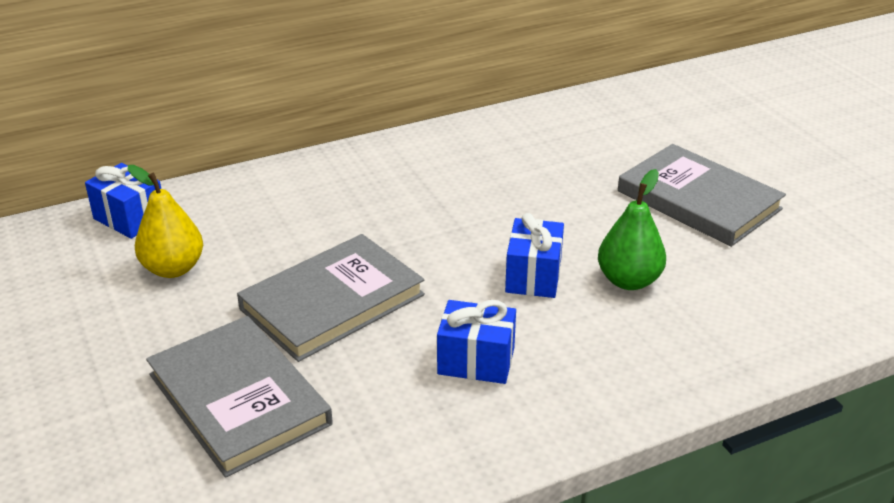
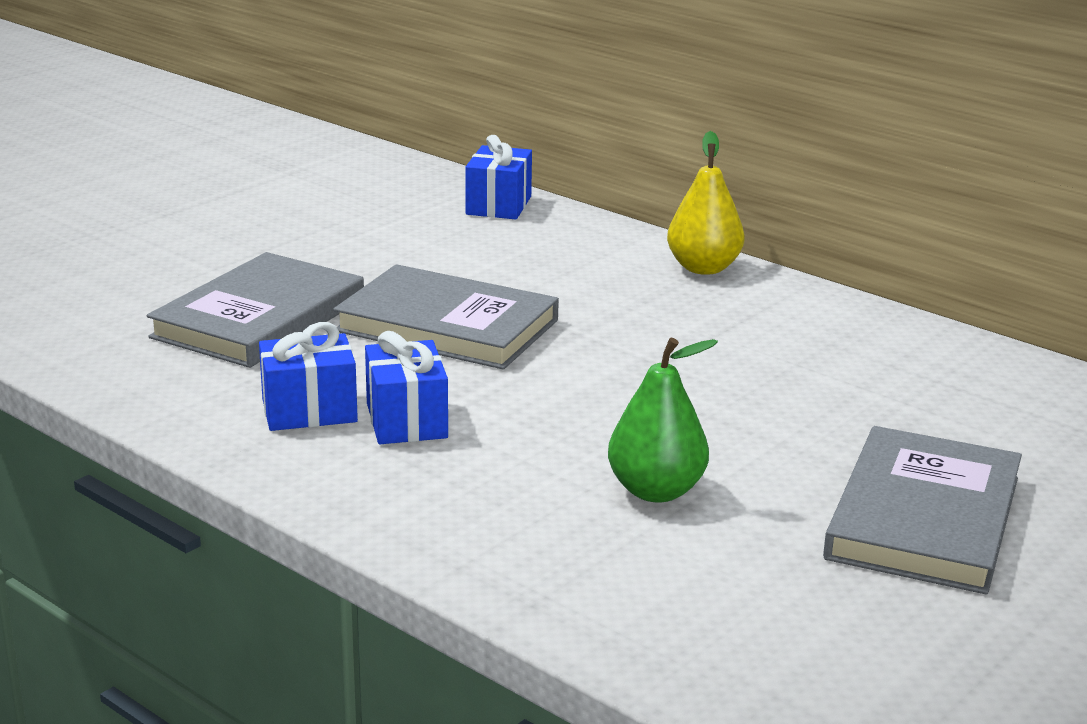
camera: 65 degrees right, 10 degrees down
yellow pear [127,165,203,278] -> yellow pear moved to [667,131,745,275]
blue gift [505,213,564,298] -> blue gift moved to [259,322,358,431]

